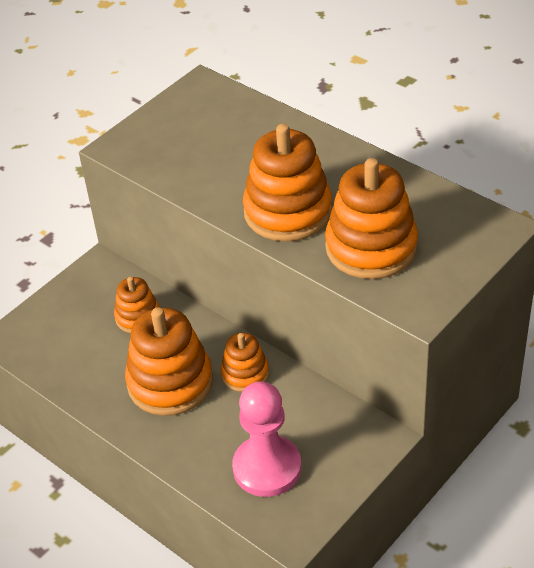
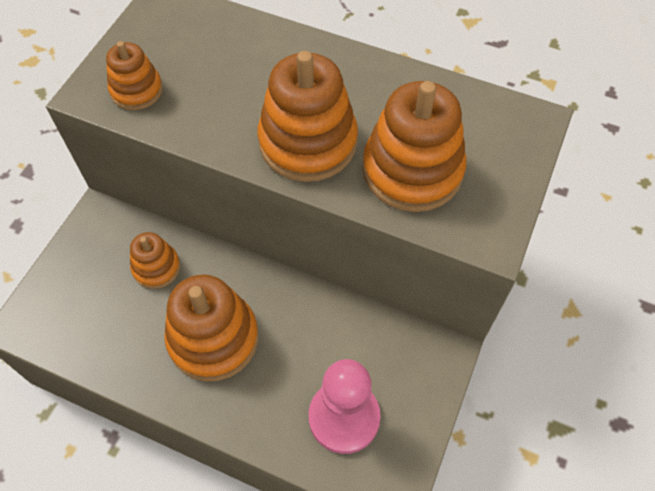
camera: 20 degrees left, 15 degrees up
orange stacking toy [221,333,269,392] -> orange stacking toy moved to [106,41,163,110]

